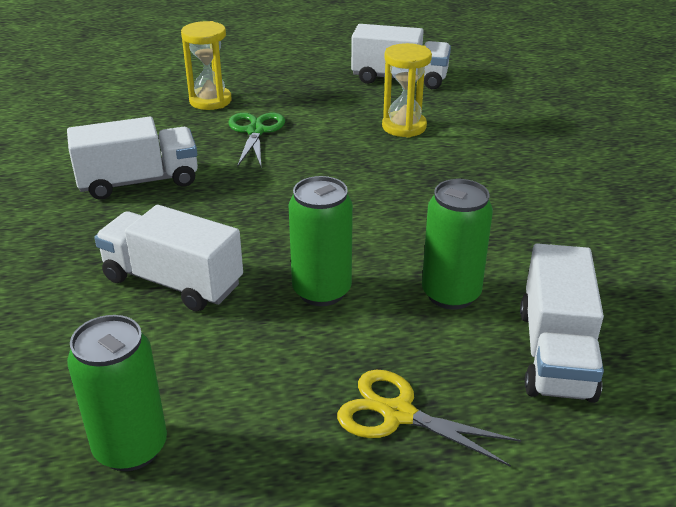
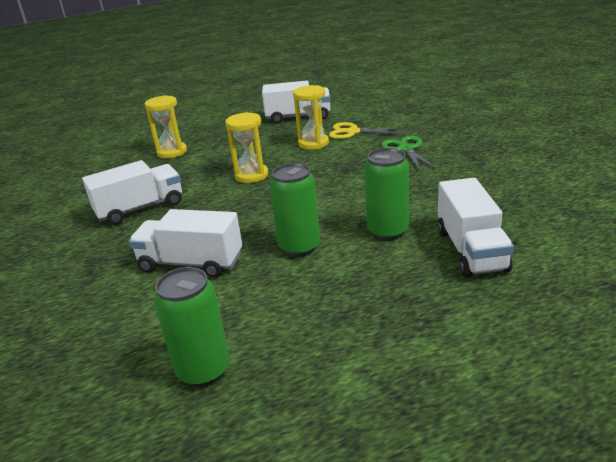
camera: 10 degrees left, 5 degrees down
green scissors [228,113,285,167] -> green scissors moved to [381,136,437,170]
yellow scissors [337,370,521,467] -> yellow scissors moved to [329,122,404,139]
none -> yellow hourglass [225,112,268,183]

